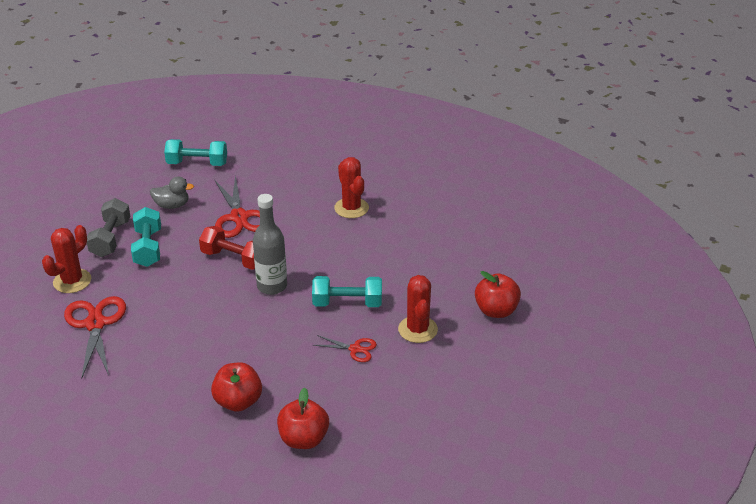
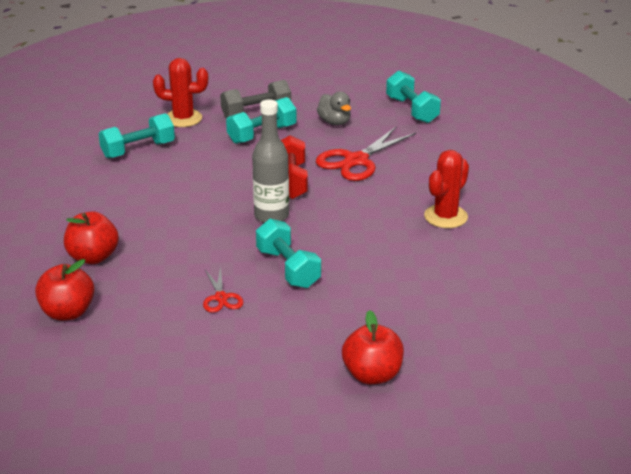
camera: 60 degrees right, 5 degrees down
red scissors [64,296,126,377] -> turquoise dumbbell [98,113,175,159]
red cactus [398,275,438,343] -> none

